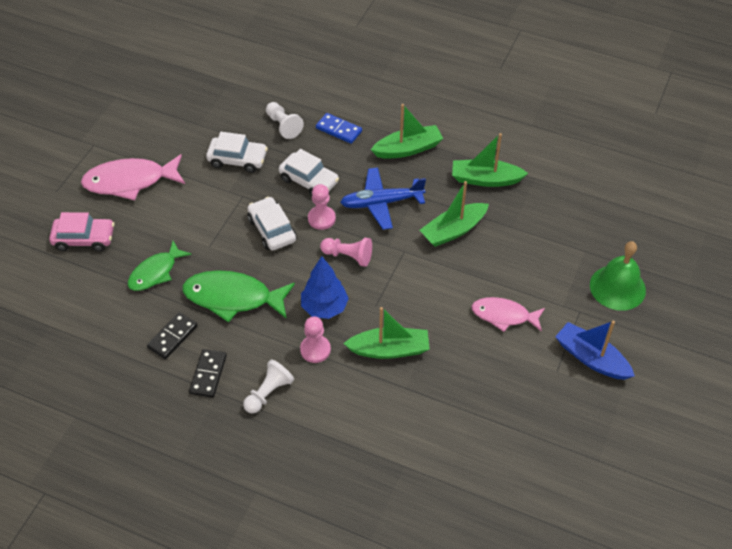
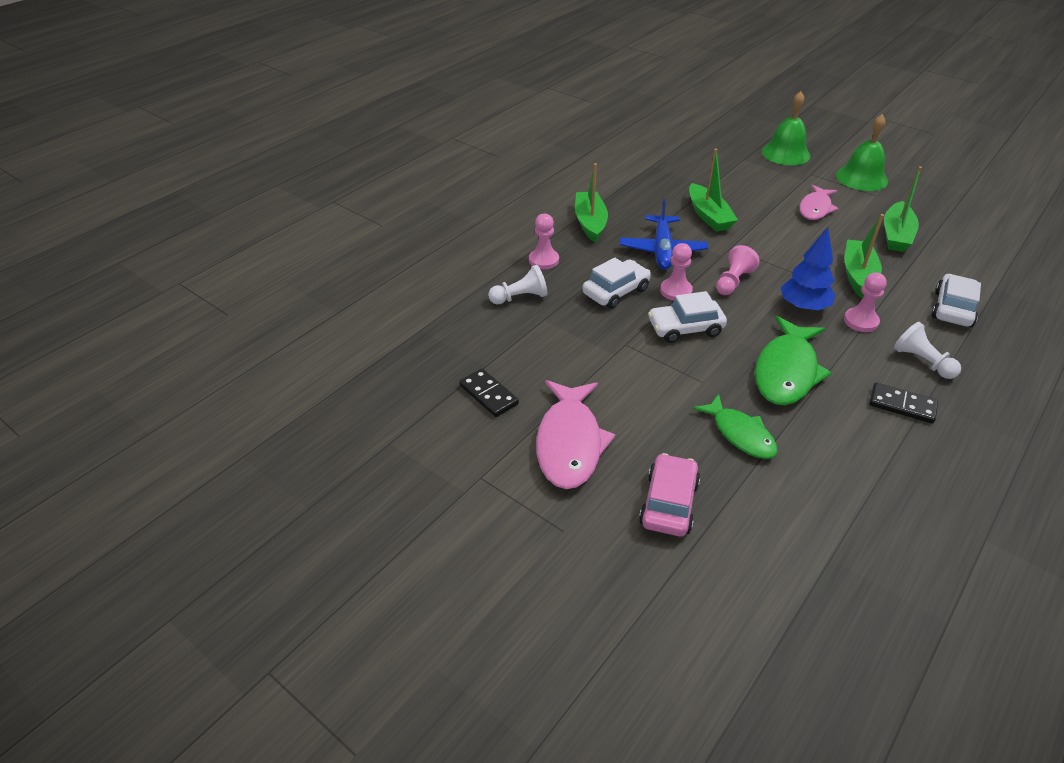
camera: 75 degrees left, 10 degrees down
black domino [147,312,198,359] -> black domino moved to [459,369,519,417]
white car [206,132,268,173] -> white car moved to [931,274,981,328]
blue domino [316,113,362,144] -> pink pawn [529,214,559,269]
green boat [452,133,528,187] -> green boat moved to [884,166,922,252]
blue boat [555,321,635,380] -> green bell [836,114,888,191]

